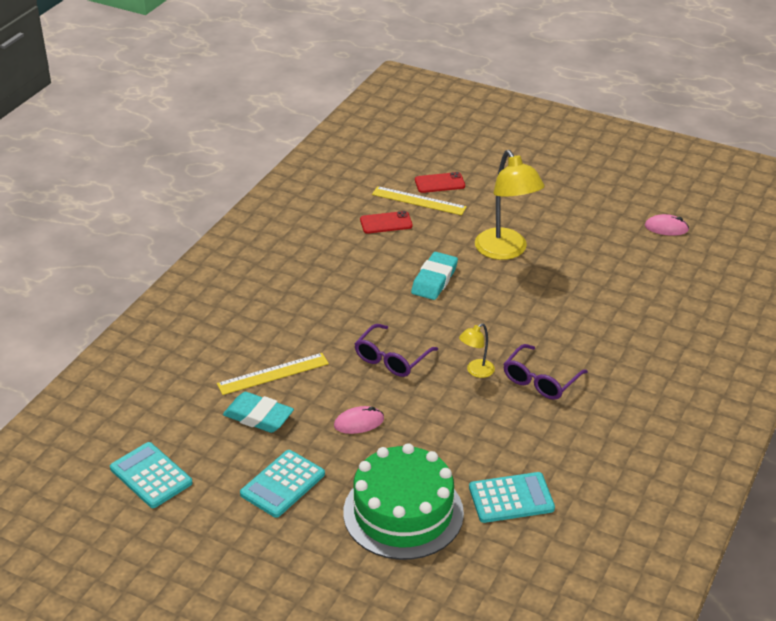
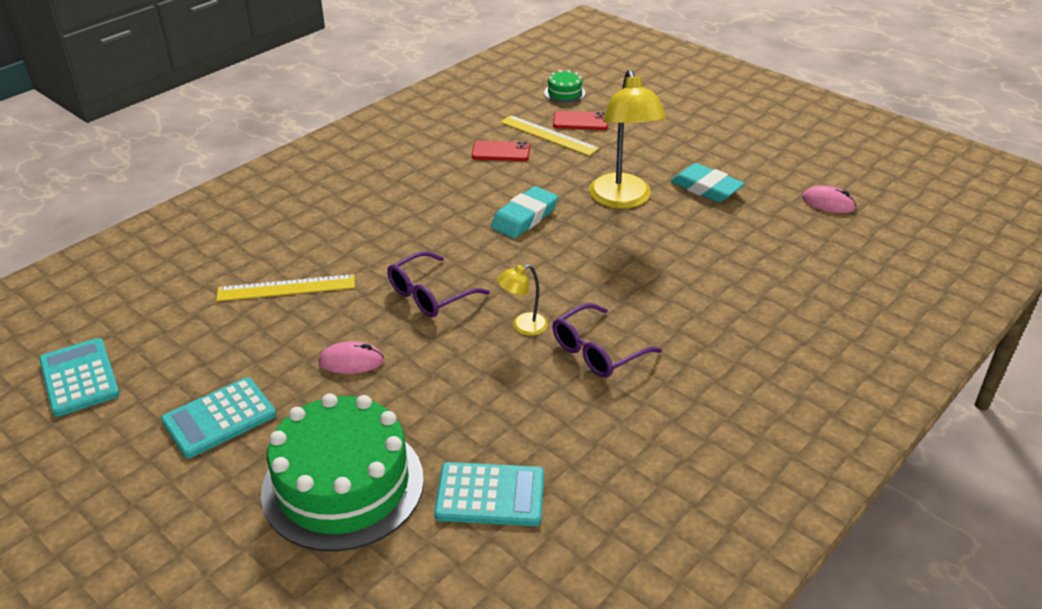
camera: 15 degrees right, 0 degrees up
turquoise eraser [223,392,294,433] -> turquoise eraser moved to [671,163,745,202]
none -> green cake [544,70,585,103]

